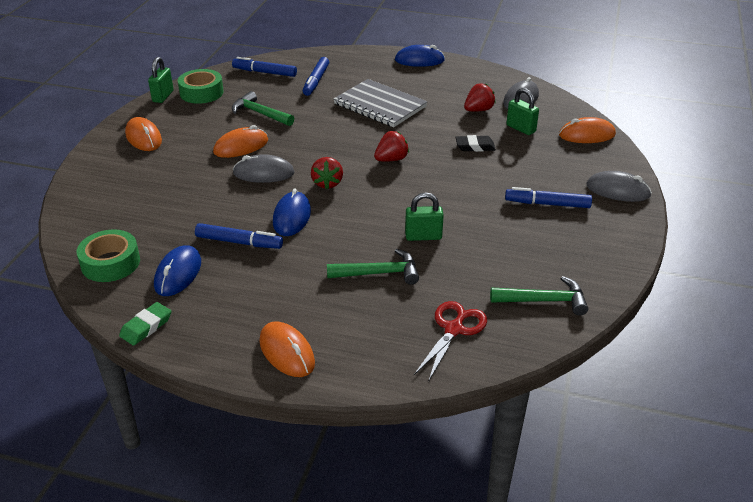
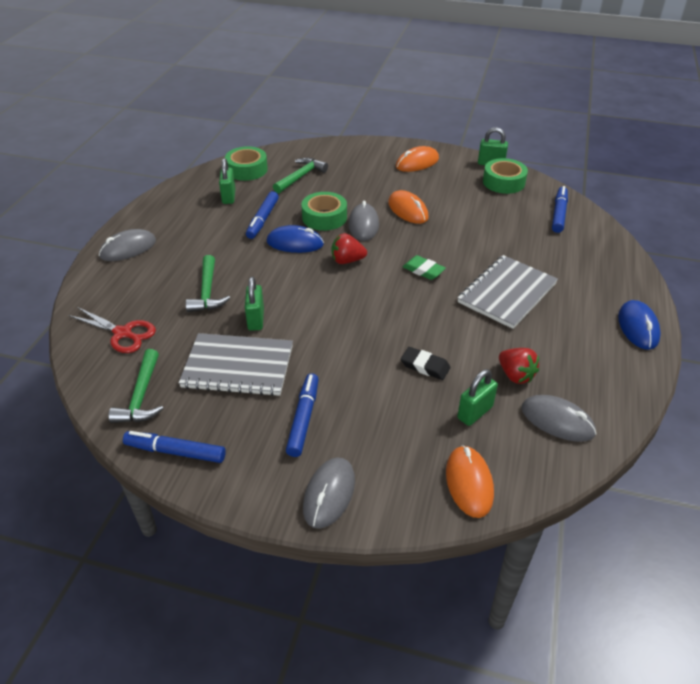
camera: 90 degrees right, 5 degrees up
green eraser [119,302,172,346] -> green eraser moved to [403,255,446,280]
blue mouse [154,245,201,296] -> green padlock [219,158,235,204]
green hammer [232,91,294,126] -> green hammer moved to [273,158,328,194]
orange mouse [259,322,315,377] -> grey mouse [99,229,156,261]
blue marker [303,57,329,96] -> blue marker moved to [123,431,226,463]
red strawberry [374,131,409,162] -> none
black eraser [455,135,496,152] -> black eraser turned 60 degrees counterclockwise [401,347,450,380]
none -> grey notebook [179,333,293,396]
none -> green tape [301,192,347,231]

